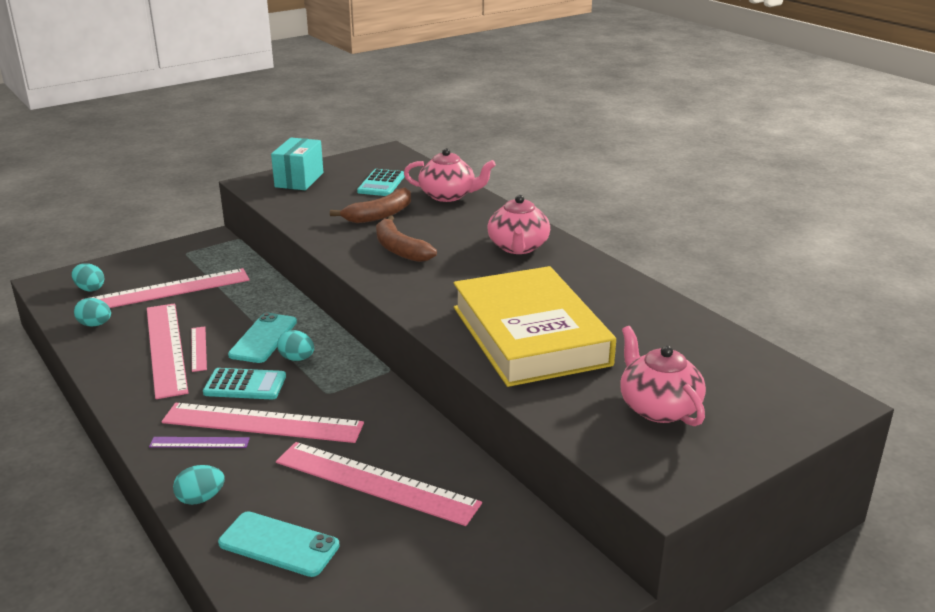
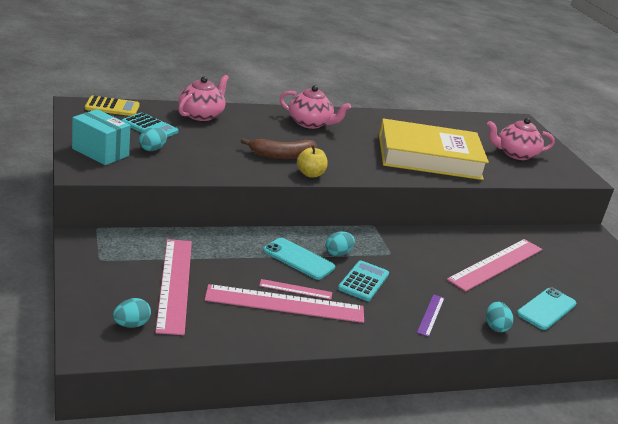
camera: 75 degrees left, 0 degrees up
turquoise egg [74,298,111,327] -> turquoise egg moved to [139,127,167,151]
pink ruler [162,403,364,443] -> none
brown banana [330,188,411,223] -> none
none -> yellow calculator [85,96,140,116]
none -> yellow apple [297,145,328,177]

